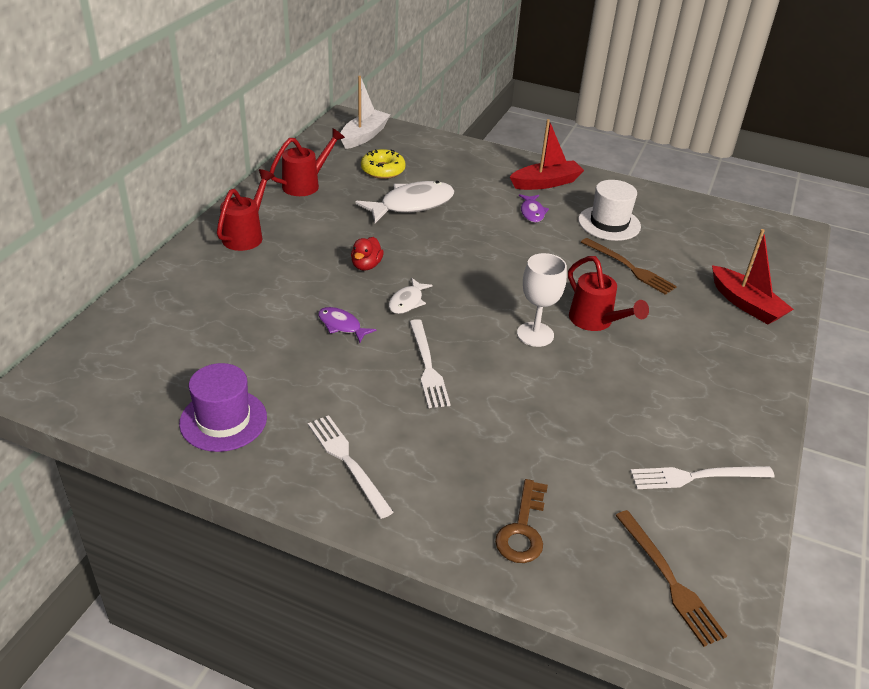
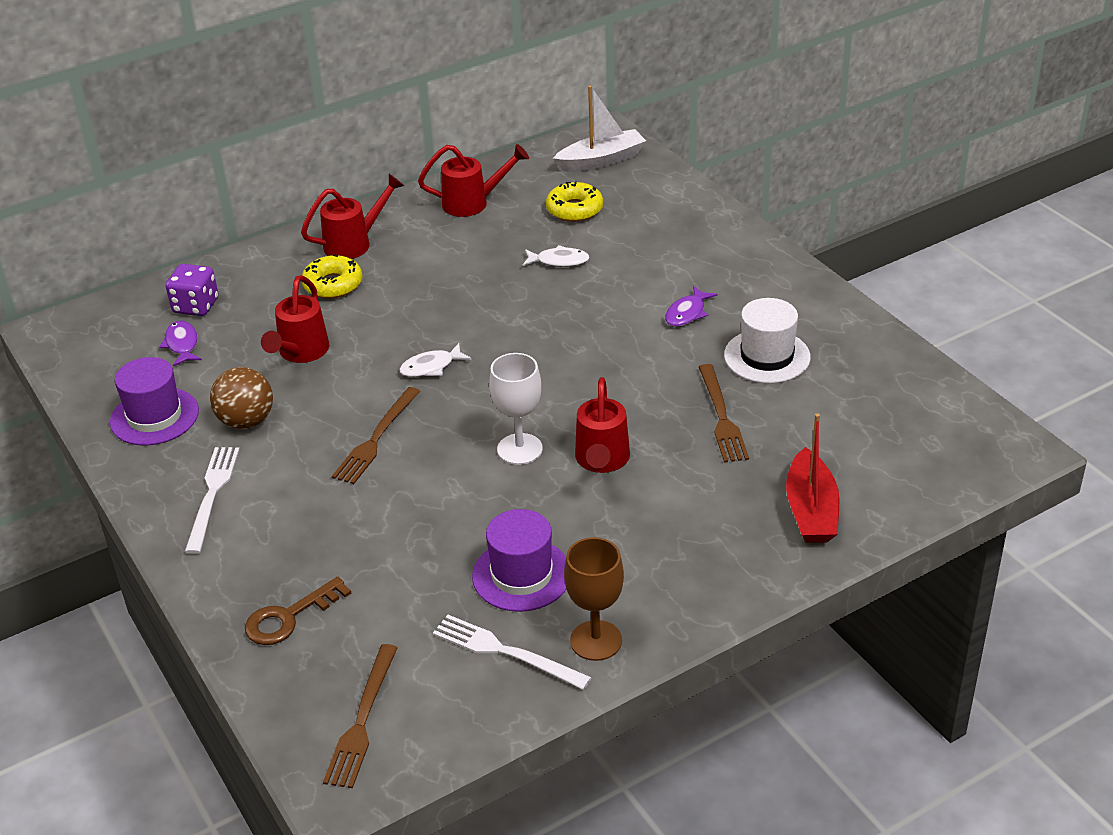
camera: 40 degrees right, 0 degrees up
purple fish [318,307,376,343] -> purple fish moved to [159,321,202,366]
red duck [351,237,384,271] -> none
white fish [355,181,455,223] -> white fish [523,245,590,267], size x0.52
white fork [410,319,451,408] -> brown fork [332,387,420,484]
red boat [510,119,584,190] -> none
none -> purple dice [166,264,218,316]
none -> brown ball [210,367,273,429]
none -> red watering can [261,275,329,363]
none -> yellow donut [302,254,363,299]
none -> purple hat [472,509,566,612]
none -> brown goblet [564,537,624,661]

